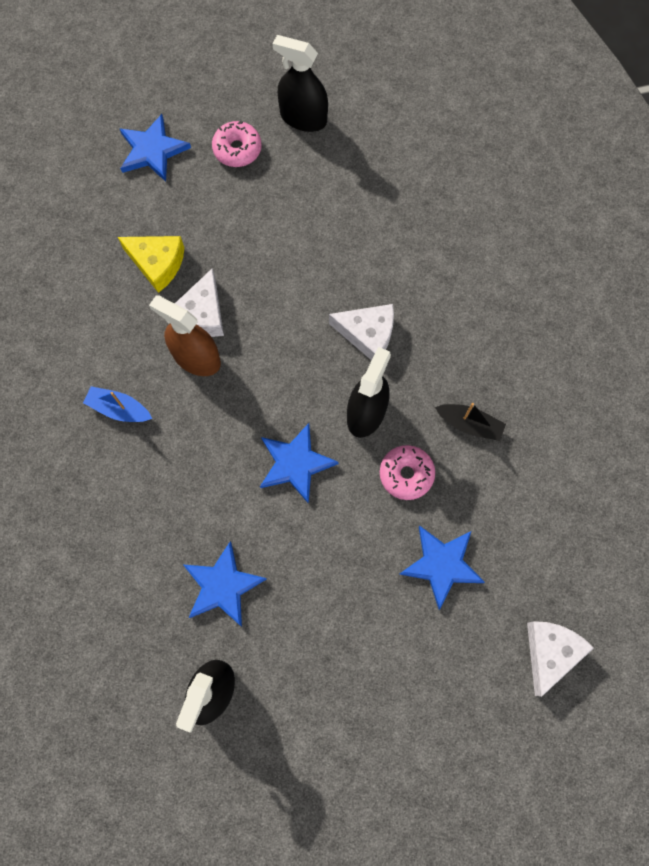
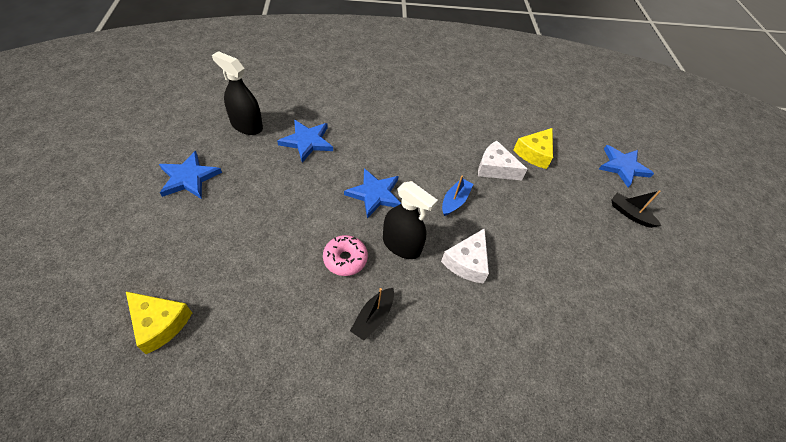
camera: 95 degrees right, 20 degrees down
blue boat [83,386,152,422] -> blue boat moved to [442,175,473,216]
brown spray bottle [149,295,221,376] -> none
pink donut [212,121,262,167] -> black boat [611,190,661,228]
black spray bottle [273,35,328,132] -> none
blue star [399,526,485,610] -> blue star moved to [159,151,222,199]
white cheese [527,621,594,697] -> yellow cheese [126,292,192,354]

